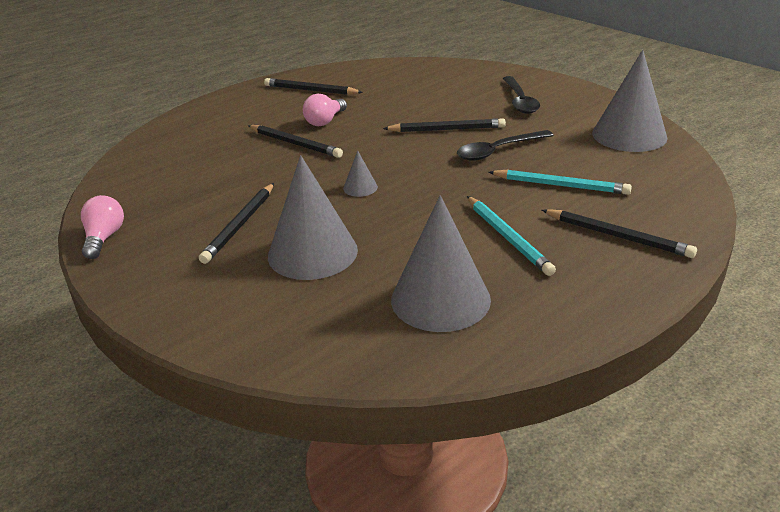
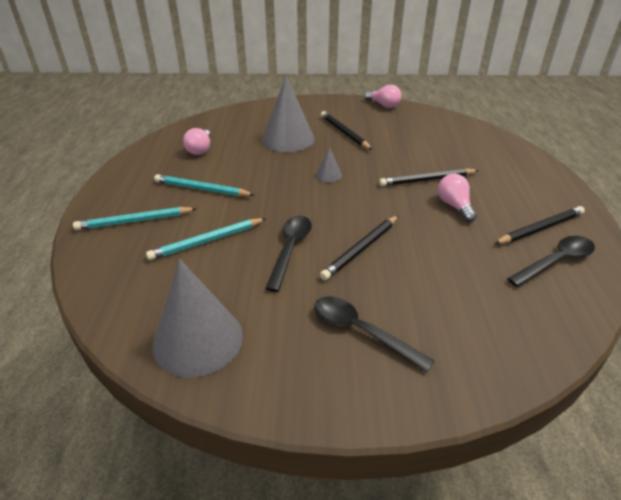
camera: 130 degrees right, 5 degrees up
grey cone [391,195,491,332] -> pink light bulb [183,128,211,155]
black pencil [542,209,697,258] -> turquoise pencil [73,207,197,230]
none -> black spoon [507,236,595,287]

